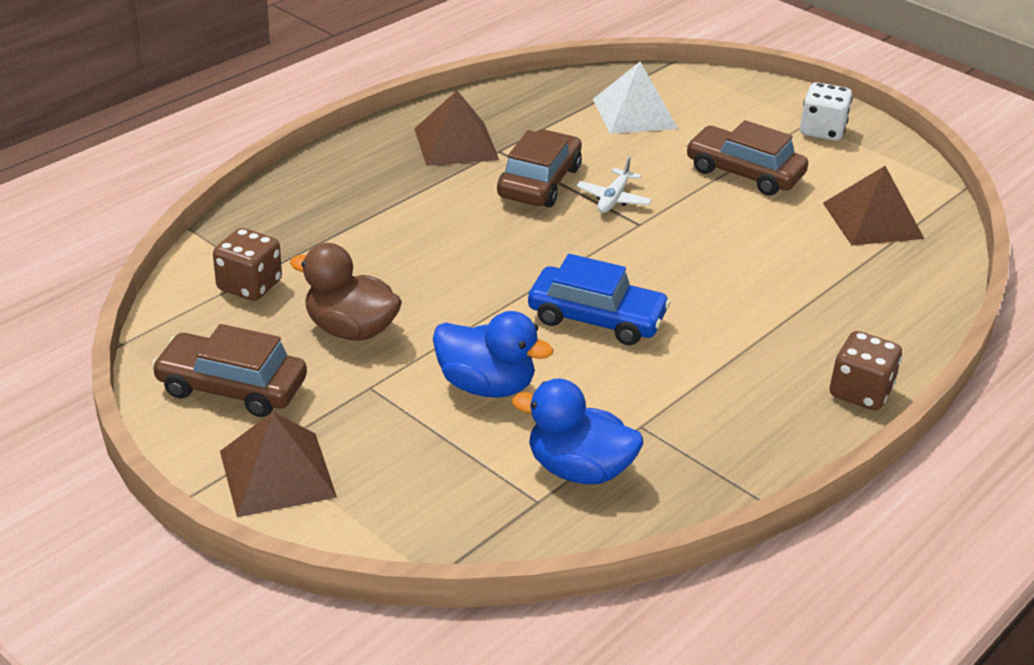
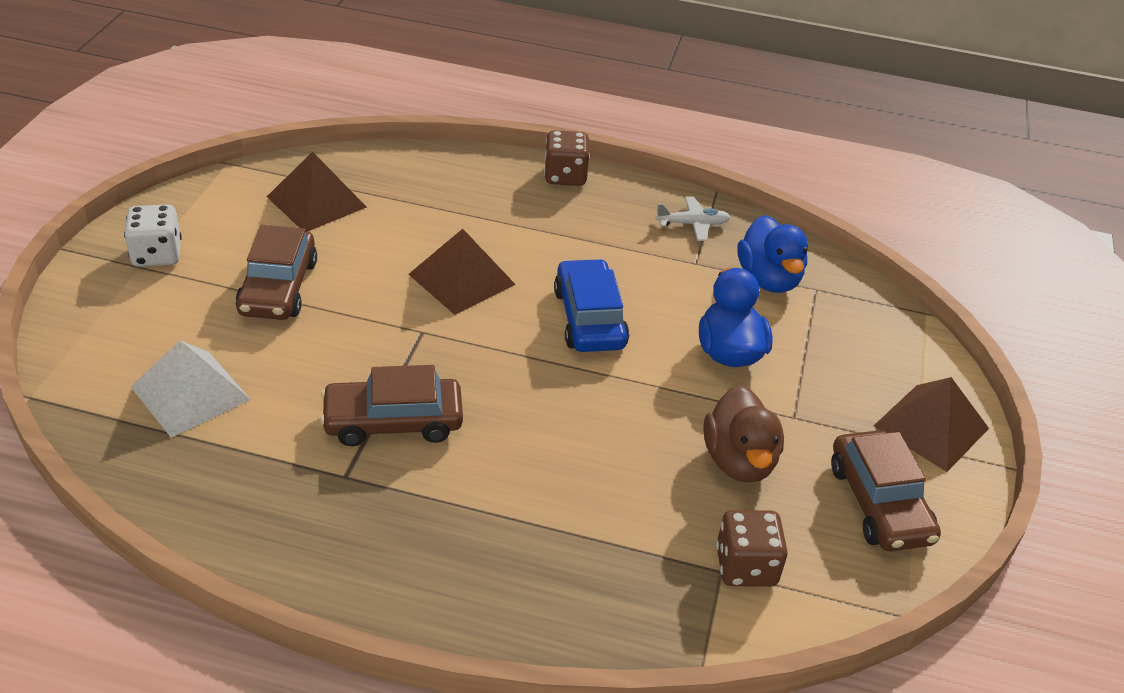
camera: 120 degrees left, 5 degrees up
brown pyramid [414,90,499,166] -> brown pyramid moved to [408,229,516,315]
white plane [576,157,652,213] -> white plane moved to [656,196,731,241]

